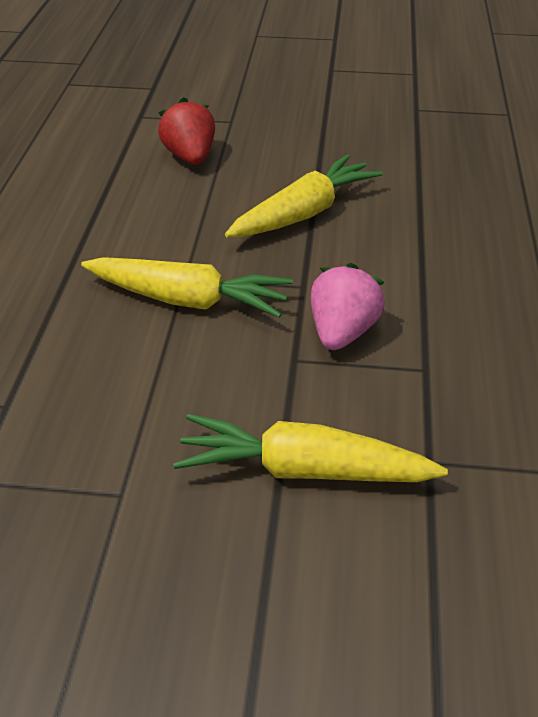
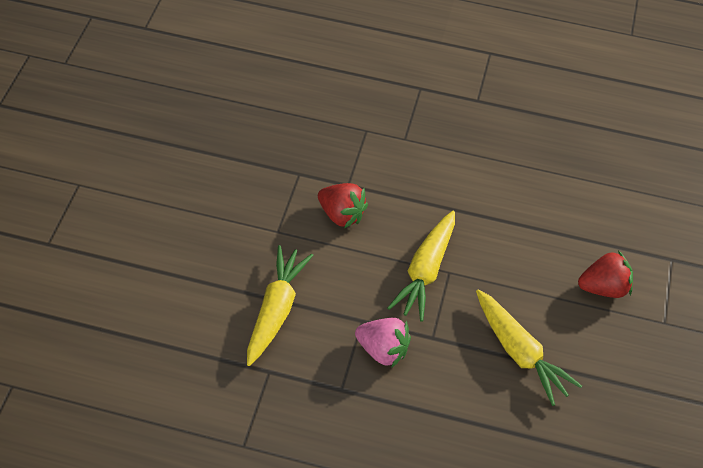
camera: 95 degrees right, 10 degrees up
none -> red strawberry [318,183,368,228]

